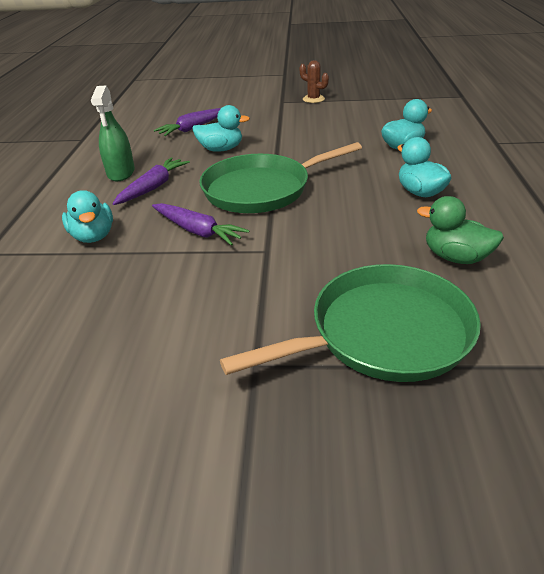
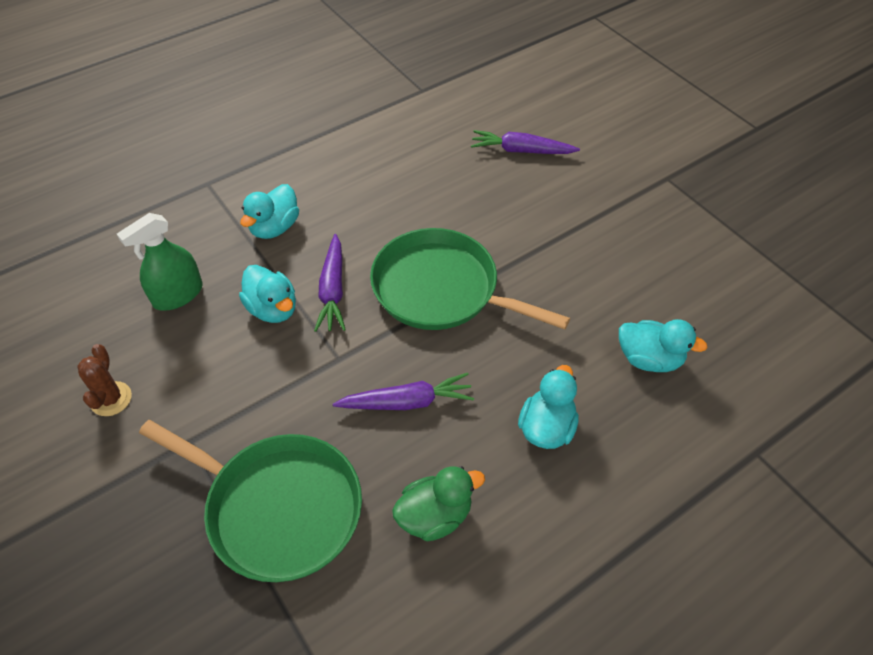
camera: 50 degrees right, 15 degrees up
green spray bottle [91,85,135,181] -> green spray bottle moved to [117,213,203,311]
purple carrot [113,157,190,205] -> purple carrot moved to [333,373,474,410]
turquoise duck [192,105,250,152] -> turquoise duck moved to [239,265,296,323]
brown cactus [299,60,329,103] -> brown cactus moved to [77,344,132,416]
green duck [417,196,504,264] -> green duck turned 75 degrees clockwise [392,466,485,541]

